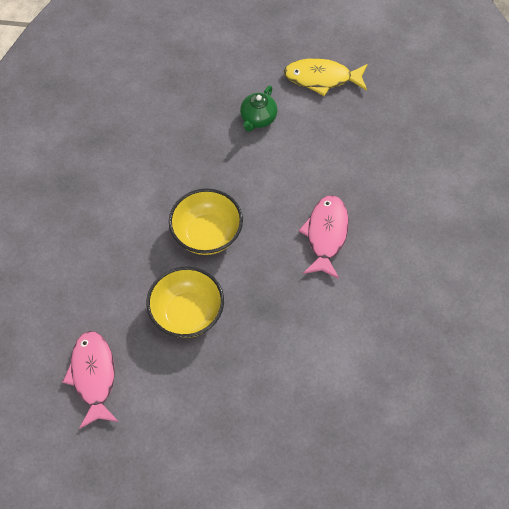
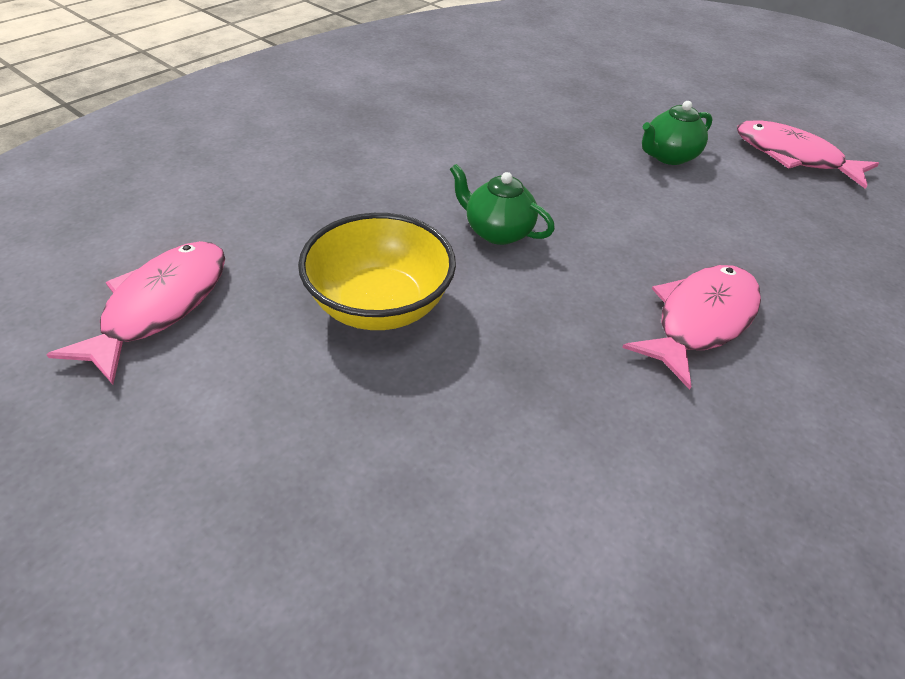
camera: 30 degrees right, 15 degrees down
yellow bowl [169,189,243,255] -> green teapot [450,164,555,245]
yellow fish [284,58,368,96] -> pink fish [737,121,879,189]

